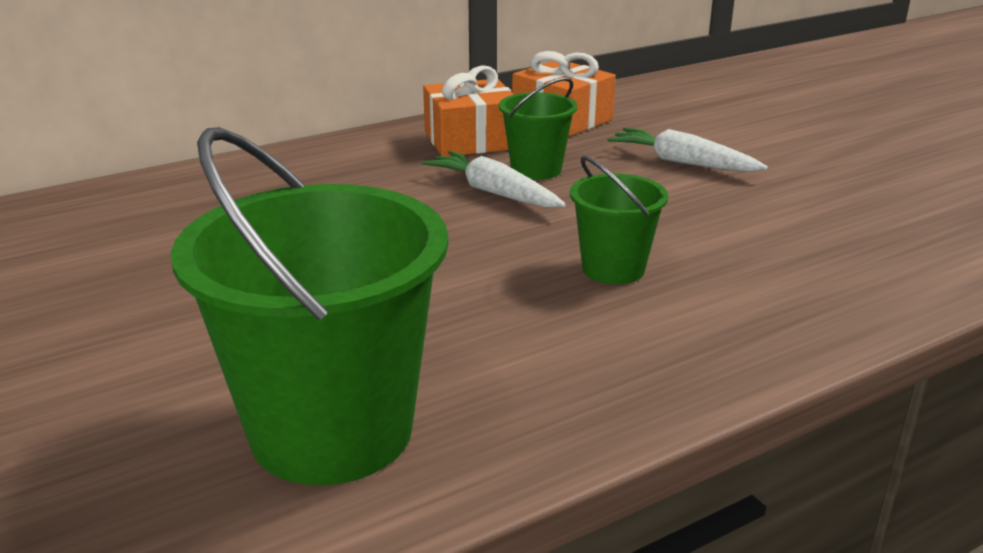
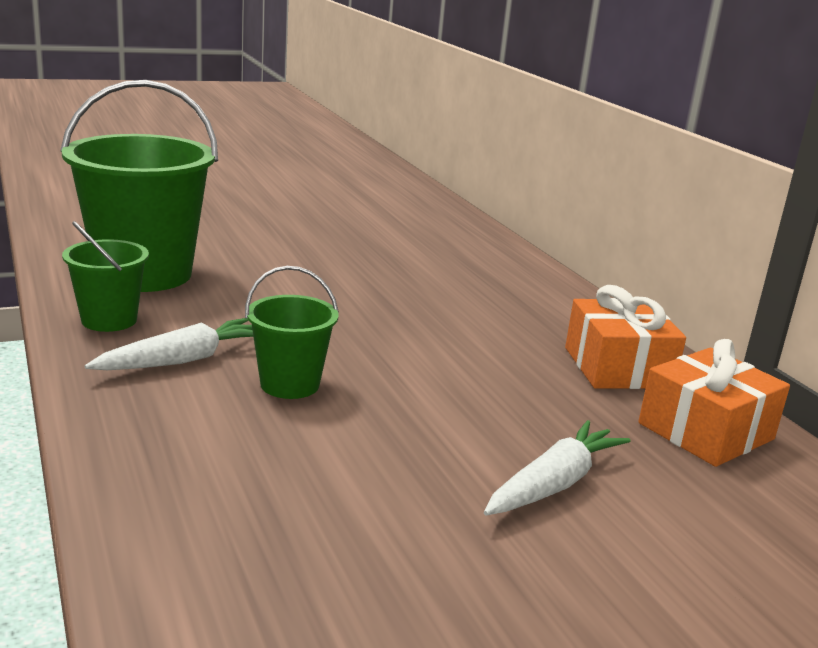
camera: 95 degrees right, 5 degrees down
white carrot [422,151,566,208] -> white carrot moved to [85,318,253,370]
green bucket [499,77,577,180] -> green bucket moved to [62,221,149,332]

